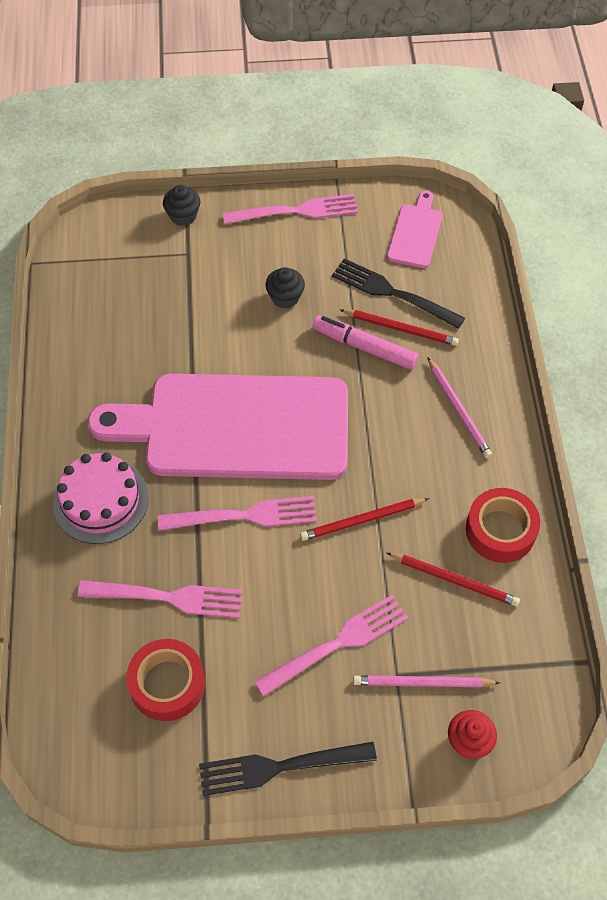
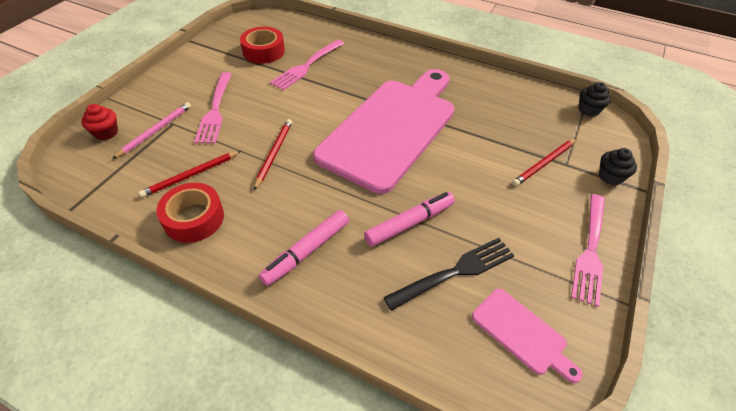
camera: 120 degrees right, 10 degrees down
pink cake [53,452,149,544] -> none
pink fork [158,496,317,531] -> none
black fork [199,742,377,796] -> none
black cupcake [265,267,305,309] -> black cupcake moved to [579,82,611,117]
red pencil [340,309,459,346] -> red pencil moved to [512,138,577,186]
pink pencil [427,357,492,458] -> pink marker [259,210,349,286]

